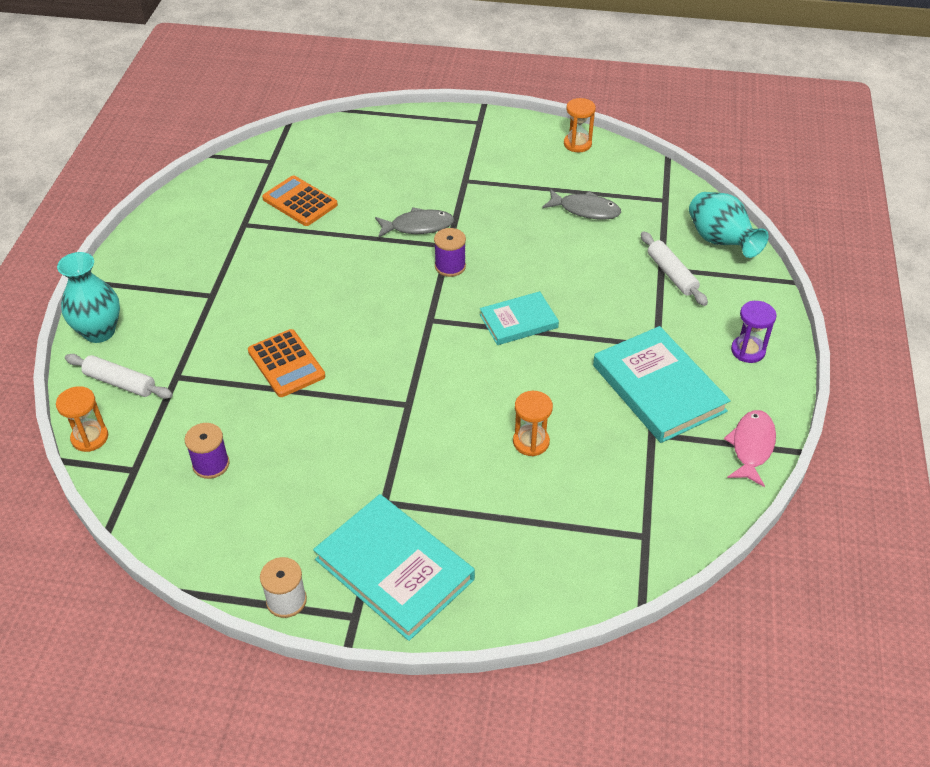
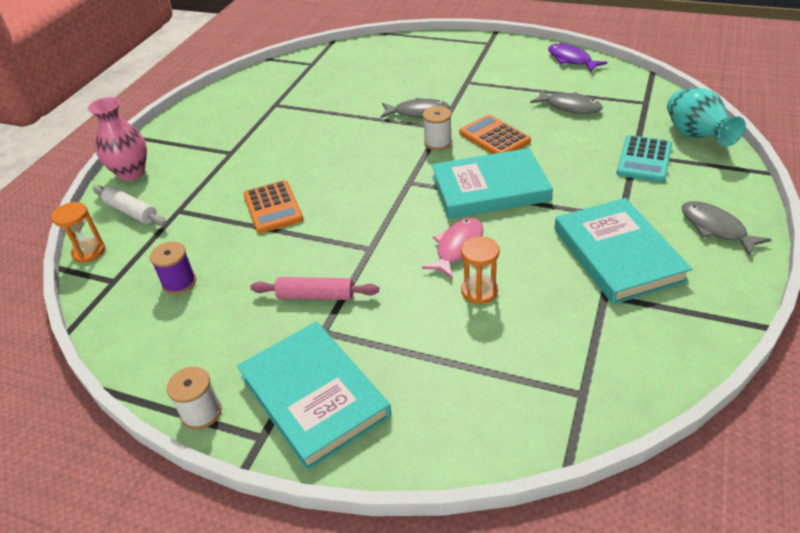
camera: 15 degrees right, 5 degrees down
turquoise vase [57,252,120,343] -> pink vase [88,97,147,181]
orange calculator [262,175,338,226] -> orange calculator moved to [459,114,531,154]
purple spool [434,228,466,277] -> white spool [423,106,452,150]
turquoise book [480,291,559,345] -> turquoise book [432,148,553,219], size x1.67
orange hourglass [564,98,596,152] -> purple fish [548,44,607,72]
white rolling pin [641,231,708,306] -> turquoise calculator [617,135,672,182]
pink fish [724,410,776,487] -> pink fish moved to [422,218,483,279]
purple hourglass [731,301,777,363] -> grey fish [682,201,771,256]
none -> pink rolling pin [250,277,379,300]

